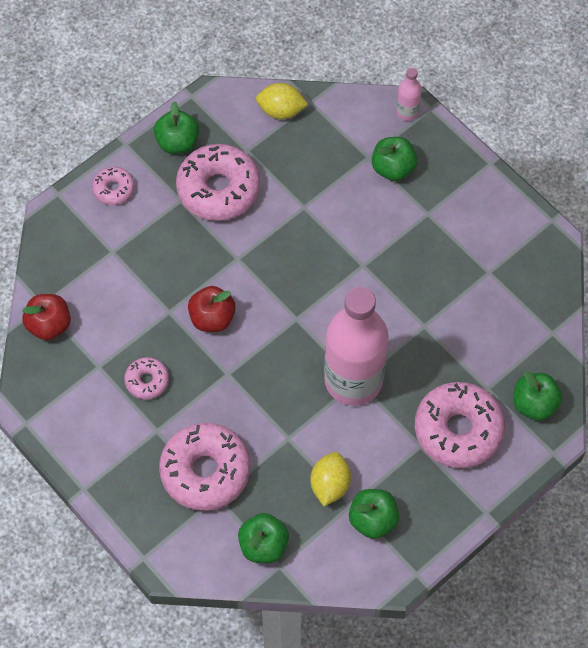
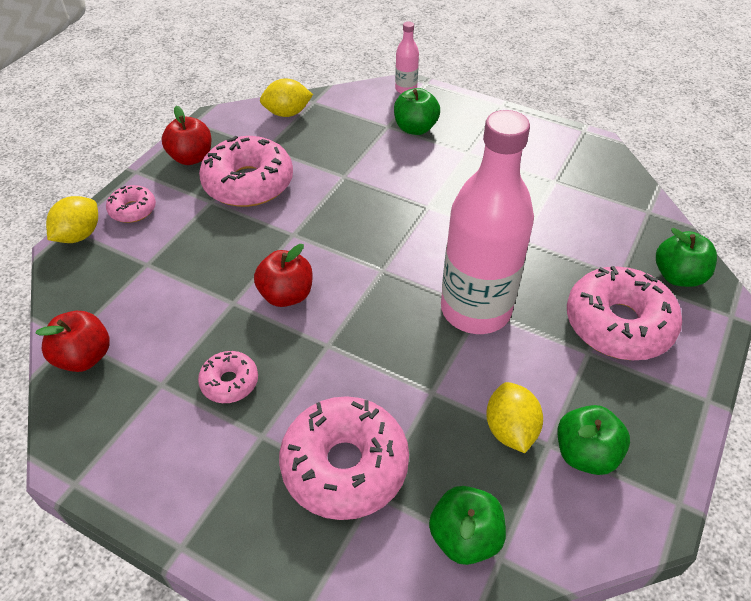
camera: 20 degrees left, 15 degrees down
green apple [154,101,199,154] -> red apple [162,106,211,165]
none -> yellow lemon [46,196,98,243]

